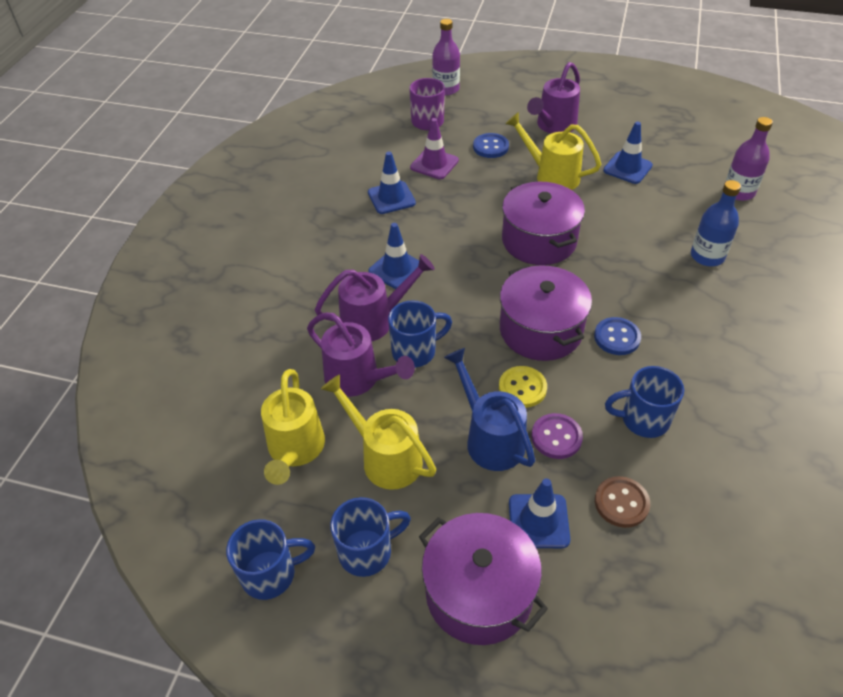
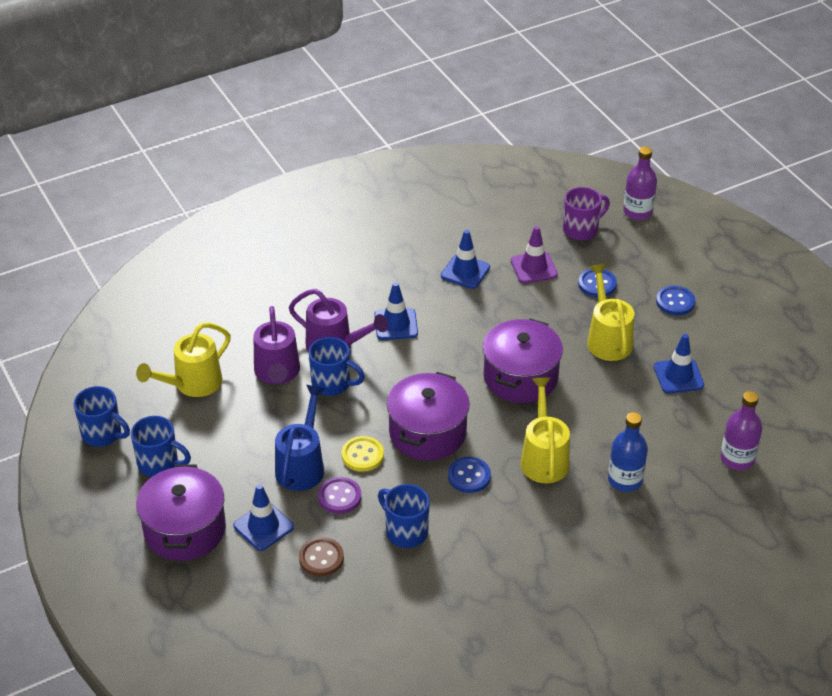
camera: 45 degrees right, 5 degrees down
yellow watering can [321,374,436,490] -> yellow watering can moved to [521,377,570,483]
purple watering can [527,62,580,133] -> blue button [656,286,695,316]

